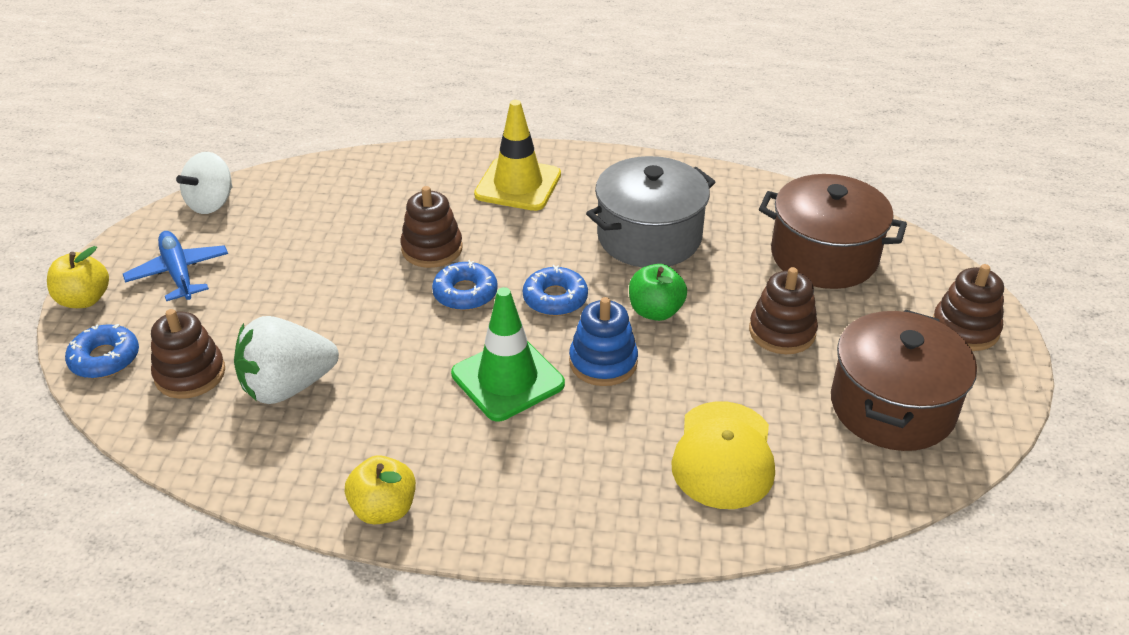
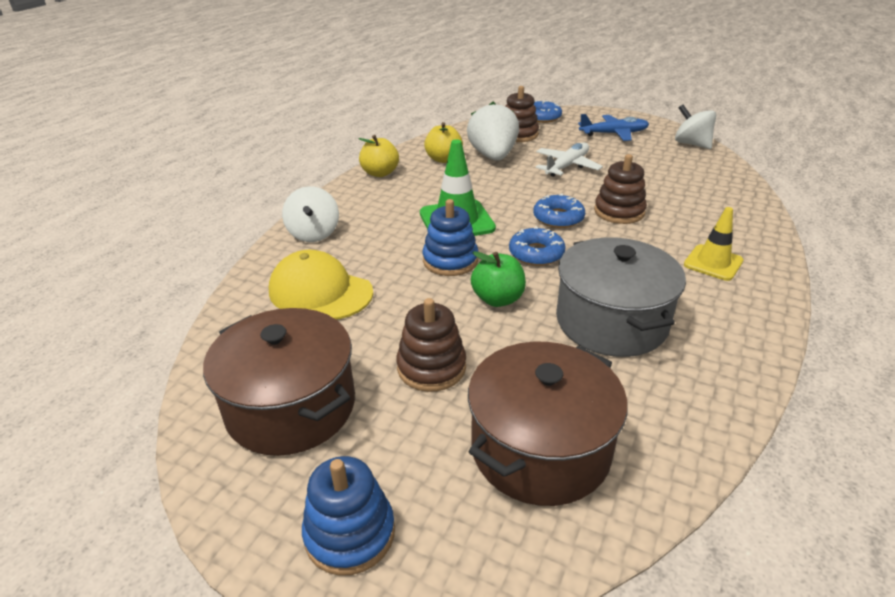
camera: 110 degrees right, 5 degrees down
yellow apple [47,246,109,308] -> yellow apple moved to [424,122,463,163]
yellow traffic cone [474,100,561,211] -> yellow traffic cone [684,207,744,281], size x0.66
brown stacking toy [933,264,1004,351] -> blue stacking toy [302,456,395,576]
none -> white spinning top [282,186,339,242]
none -> white plane [536,143,603,177]

